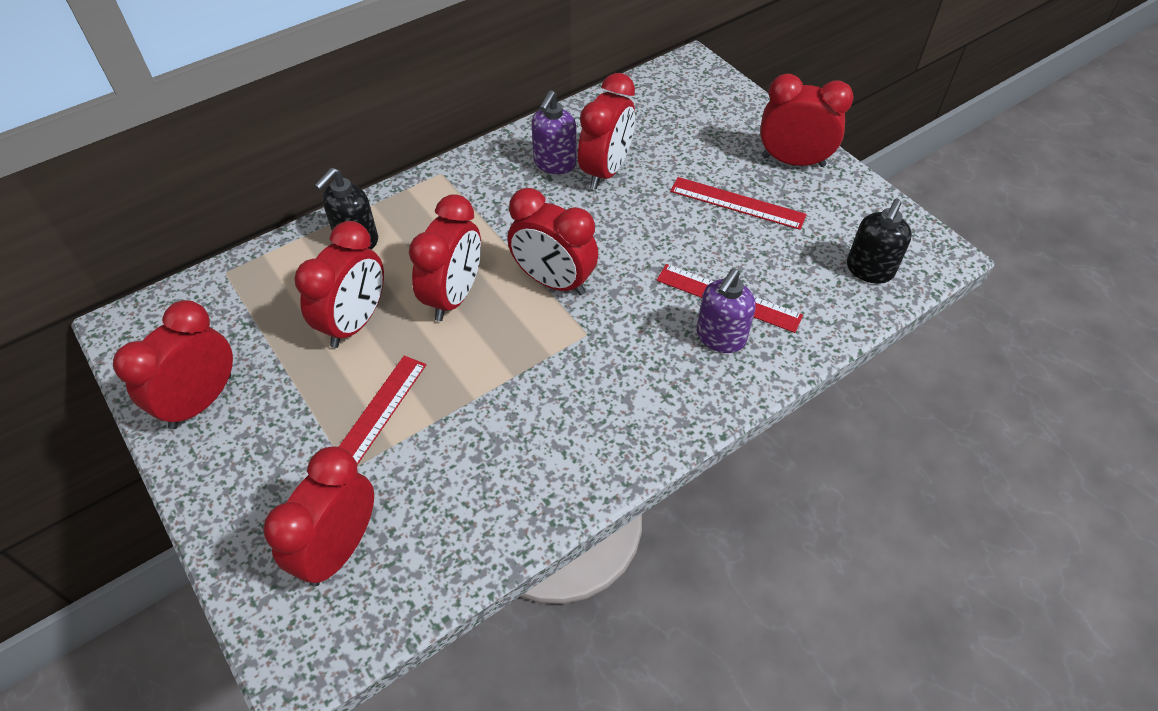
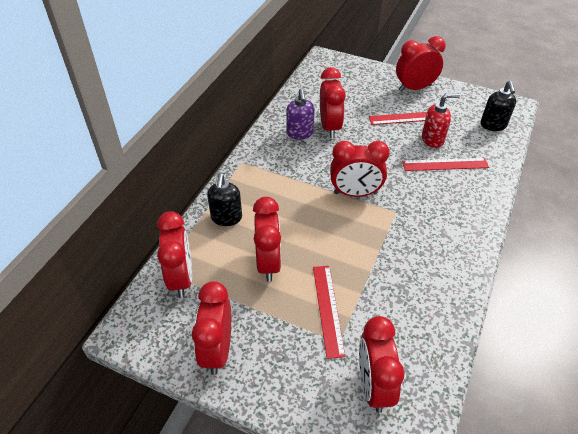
camera: 30 degrees left, 5 degrees down
red clock [409,194,481,321] -> red clock moved to [157,211,192,298]
purple soap dispenser [697,269,756,353] -> none
none -> red soap dispenser [422,93,460,148]

